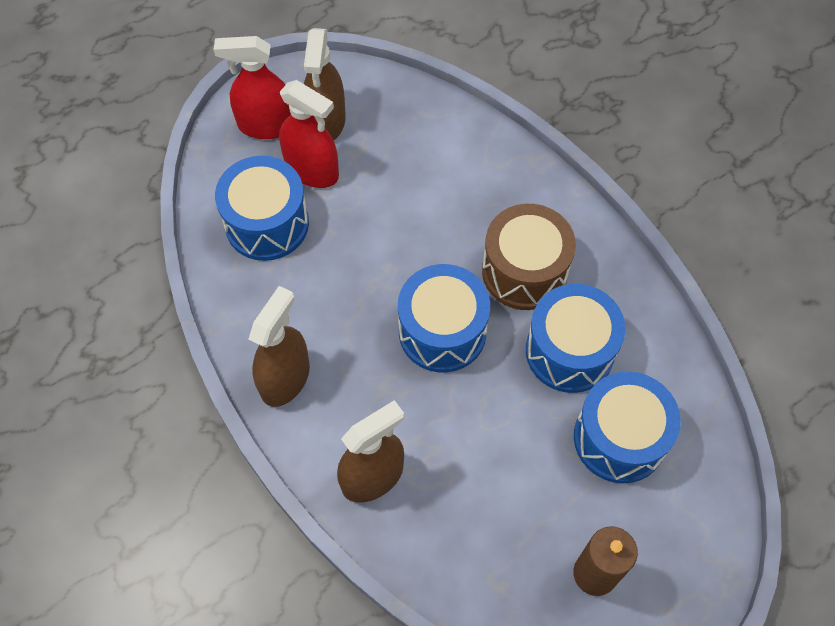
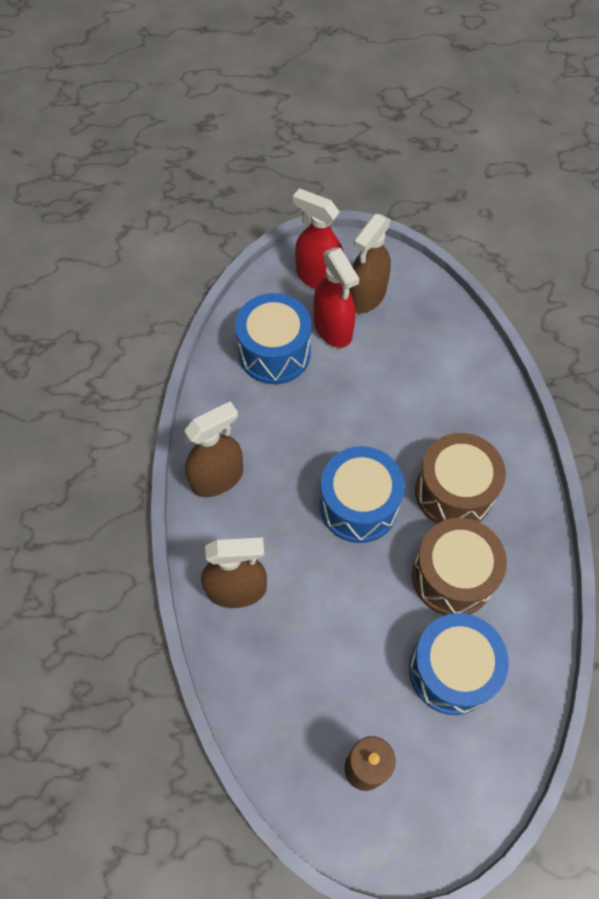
camera: 30 degrees right, 0 degrees up
blue drum [526,284,626,393] -> brown drum [412,518,507,615]

